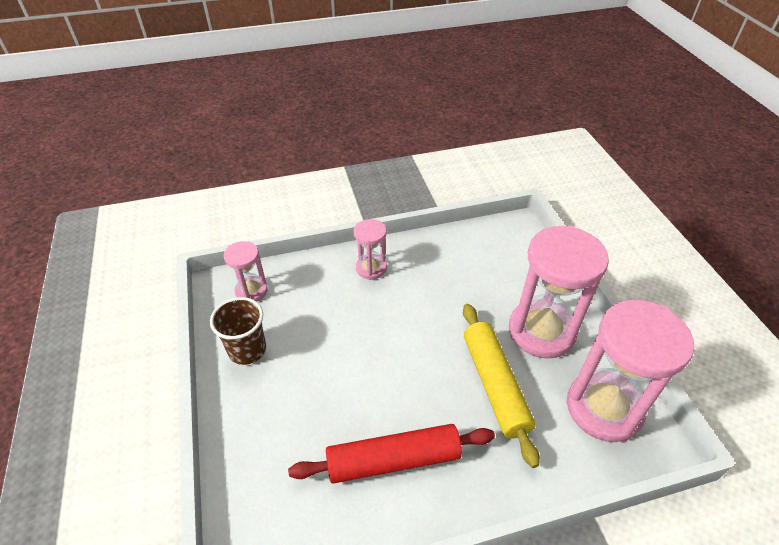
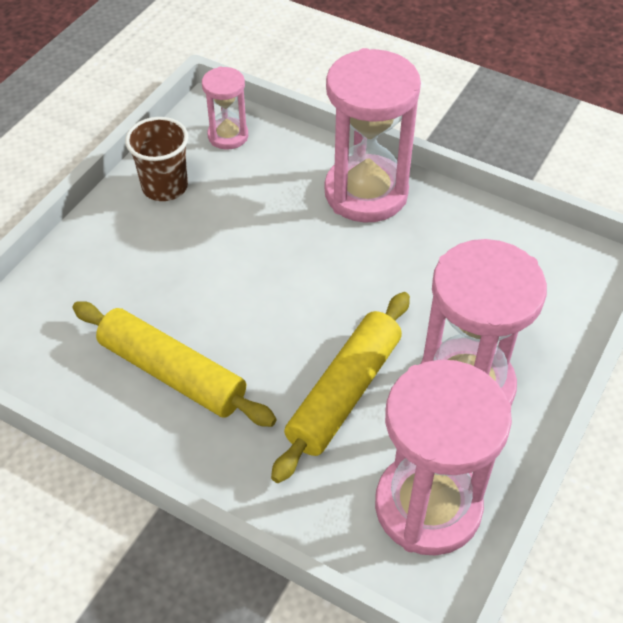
camera: 45 degrees right, 5 degrees up
red rolling pin [288,424,495,484] -> yellow rolling pin [72,301,277,427]
pink hourglass [354,219,387,280] -> pink hourglass [325,48,421,223], size x1.95

